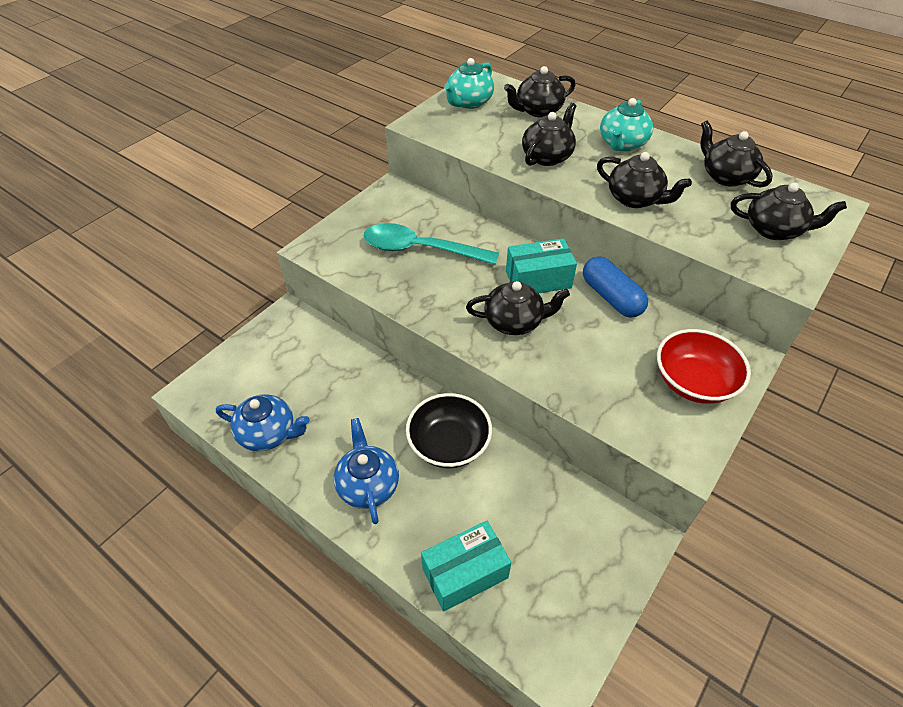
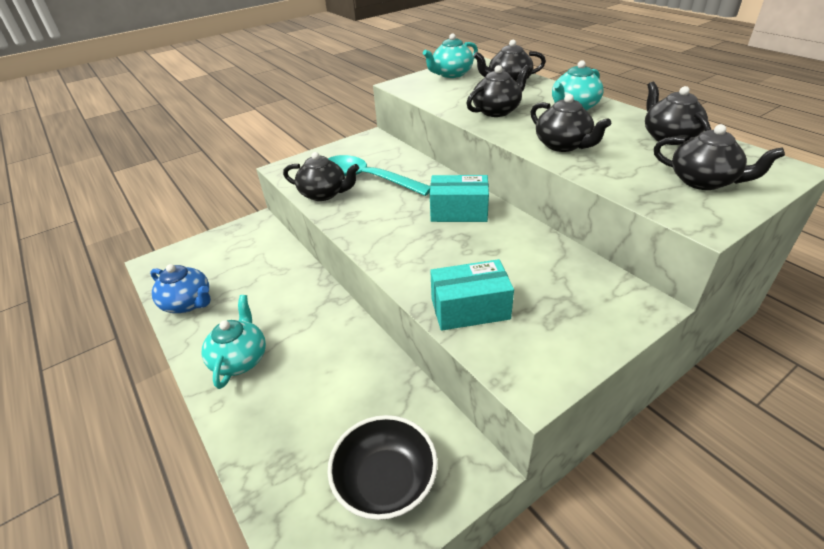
camera: 20 degrees right, 10 degrees down
blue teapot [334,418,399,524] -> turquoise teapot [202,295,266,389]
black bowl [406,393,492,468] -> black bowl moved to [327,415,438,520]
turquoise box [421,521,511,612] -> turquoise box moved to [430,259,514,331]
black teapot [466,281,570,335] -> black teapot moved to [283,152,359,201]
blue capsule [583,256,648,317] -> none
red bowl [657,329,751,404] -> none

